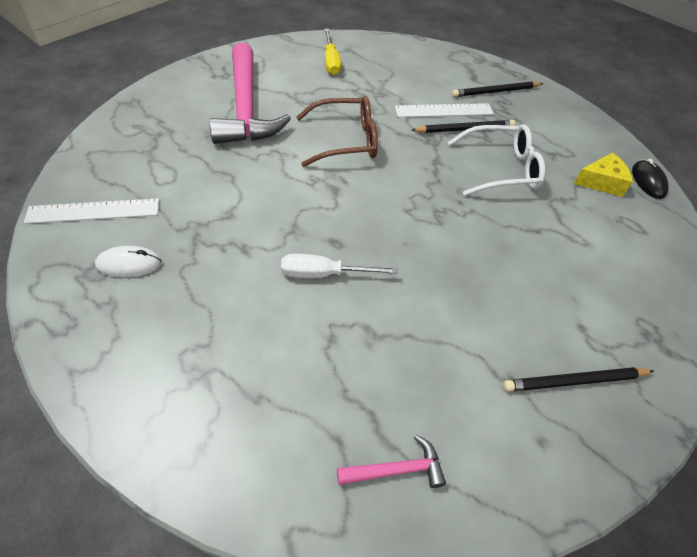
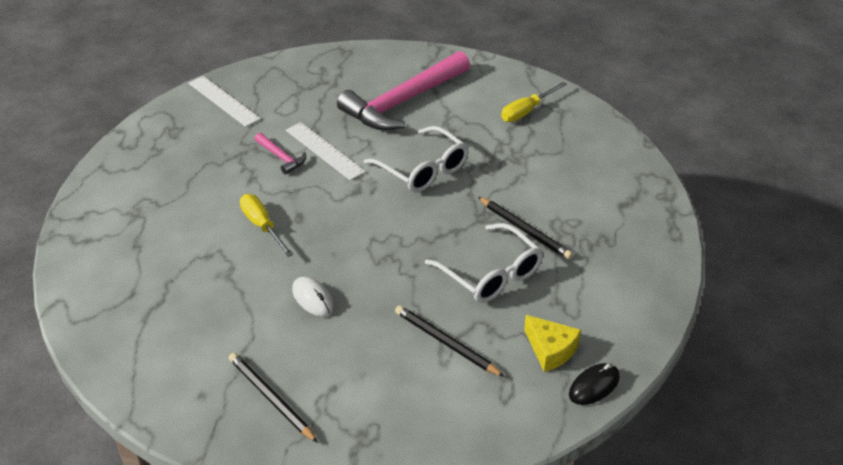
camera: 60 degrees right, 10 degrees down
white mouse [95,246,162,278] -> white mouse moved to [292,277,334,317]
white screwdriver [281,254,398,278] -> yellow screwdriver [240,194,294,257]
brown glasses [296,96,378,167] -> white glasses [364,126,469,193]
pink hammer [337,435,446,488] -> pink hammer moved to [254,133,306,175]
white ruler [395,103,494,117] -> white ruler moved to [286,122,366,180]
black pencil [452,81,543,97] -> black pencil moved to [395,305,505,377]

